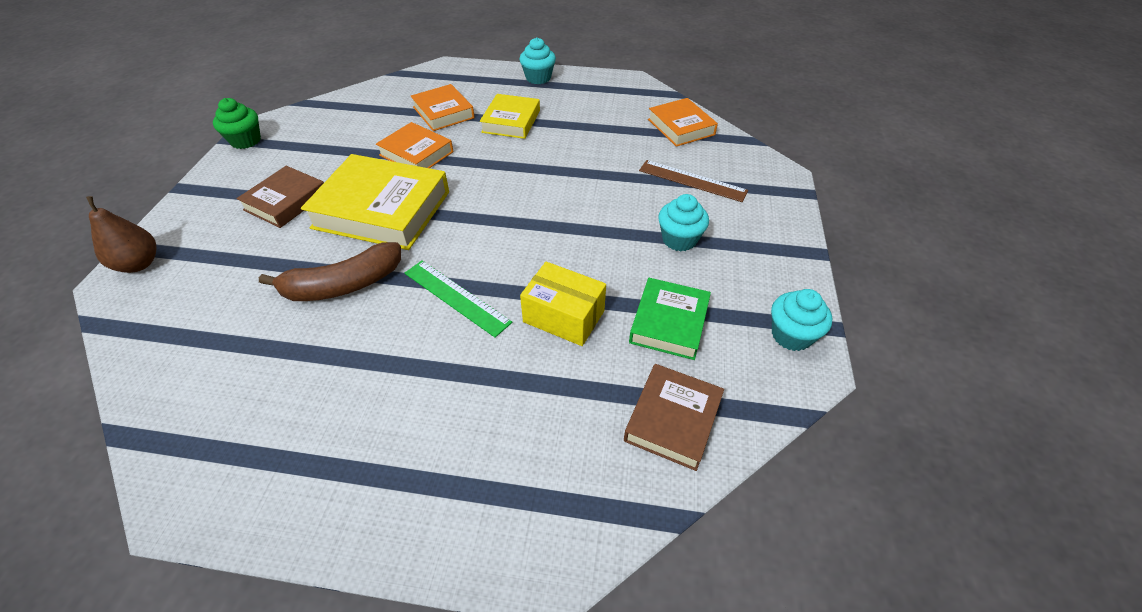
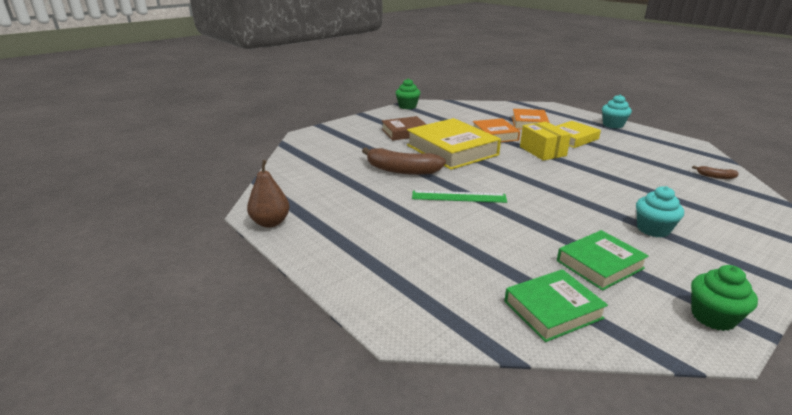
camera: 40 degrees right, 20 degrees down
brown pear [86,196,157,273] -> brown pear moved to [247,160,290,228]
green ruler [405,261,512,338] -> green ruler turned 75 degrees counterclockwise [412,190,507,203]
yellow box [520,262,606,346] -> yellow box moved to [520,122,571,161]
brown book [624,364,724,471] -> green book [504,269,608,342]
brown ruler [639,160,748,202] -> none
orange book [648,98,718,147] -> brown banana [692,166,739,179]
turquoise cupcake [771,289,832,351] -> green cupcake [691,265,758,331]

